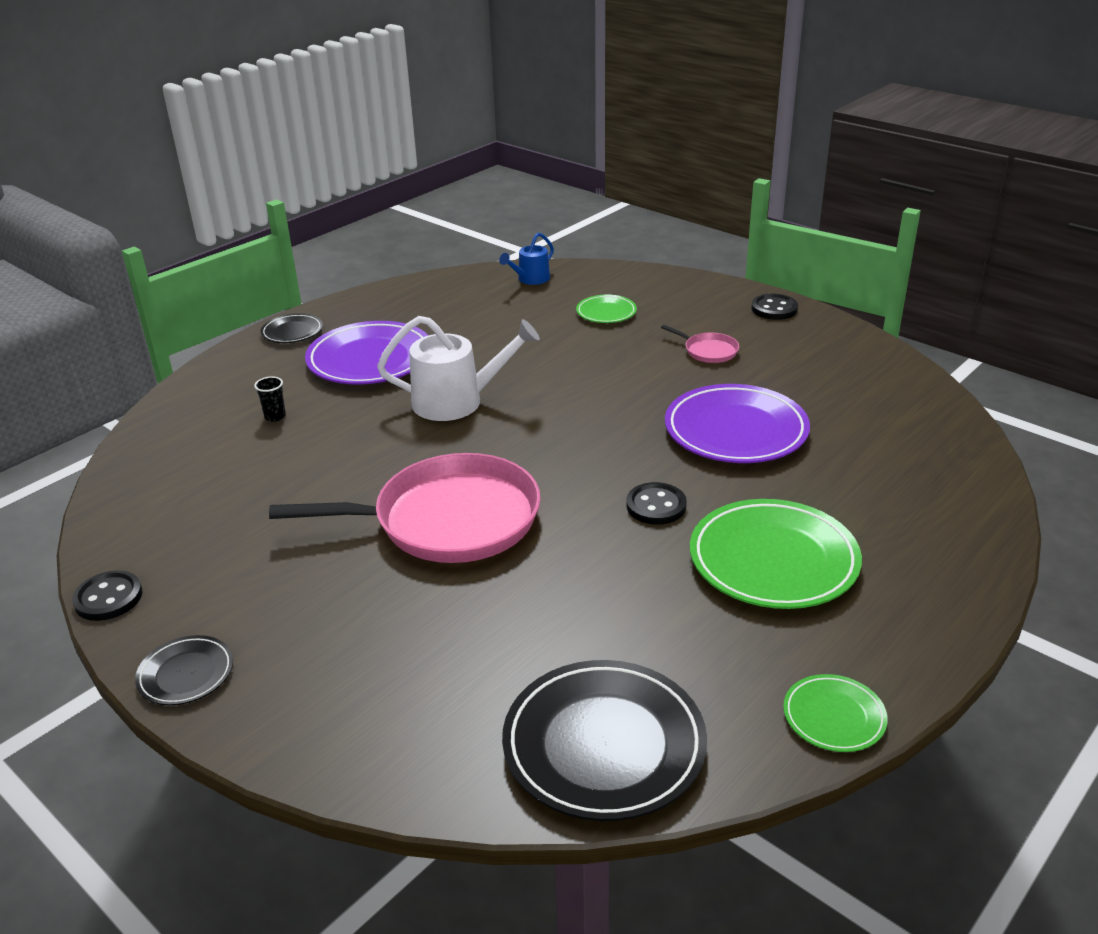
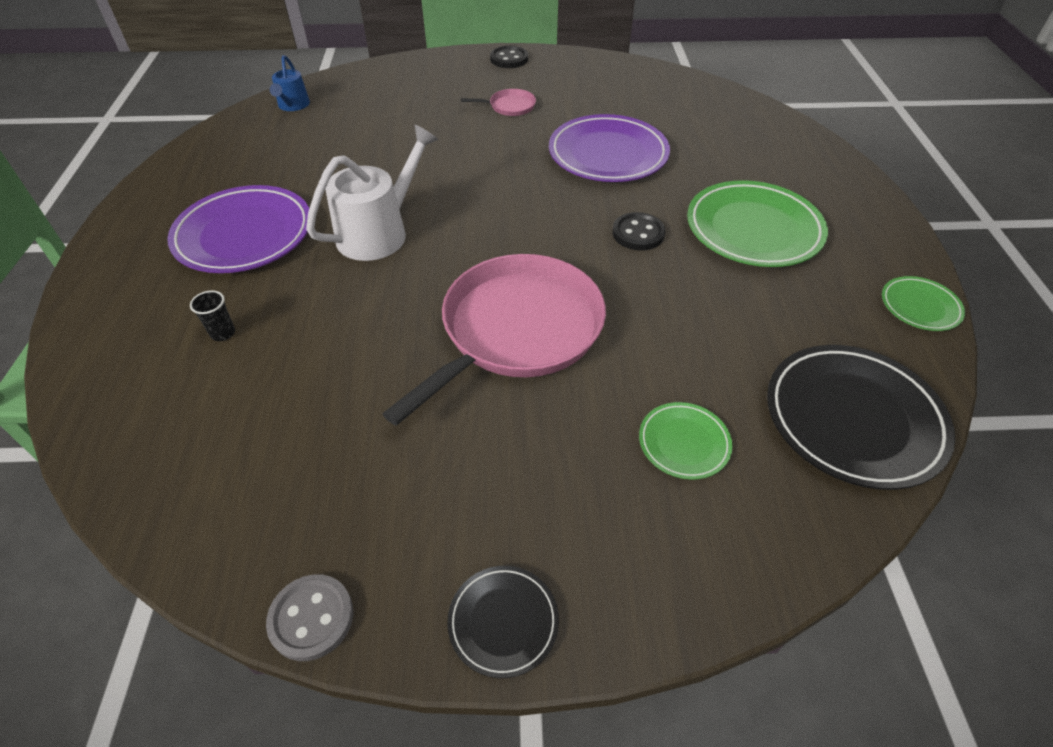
camera: 45 degrees left, 15 degrees up
black button [72,570,143,621] -> grey button [266,574,353,661]
black plate [260,313,323,343] -> none
green plate [576,295,637,323] -> green plate moved to [639,402,733,480]

